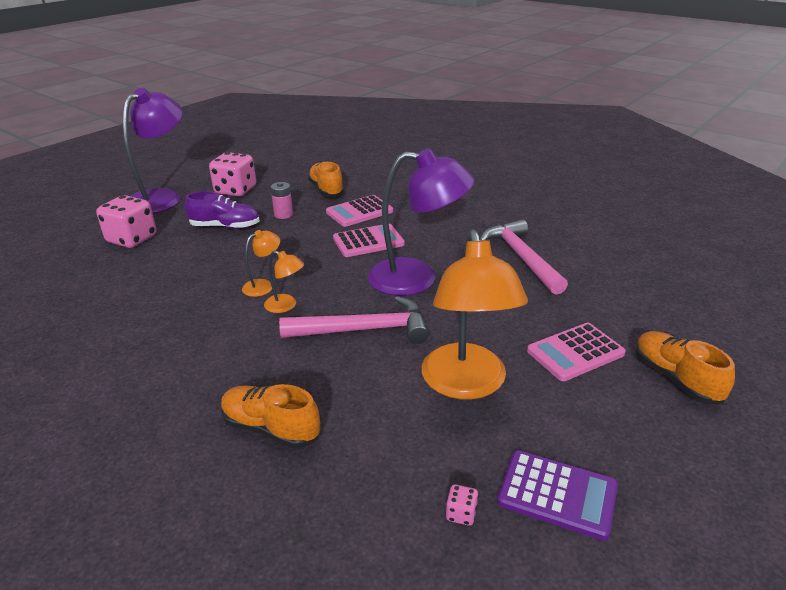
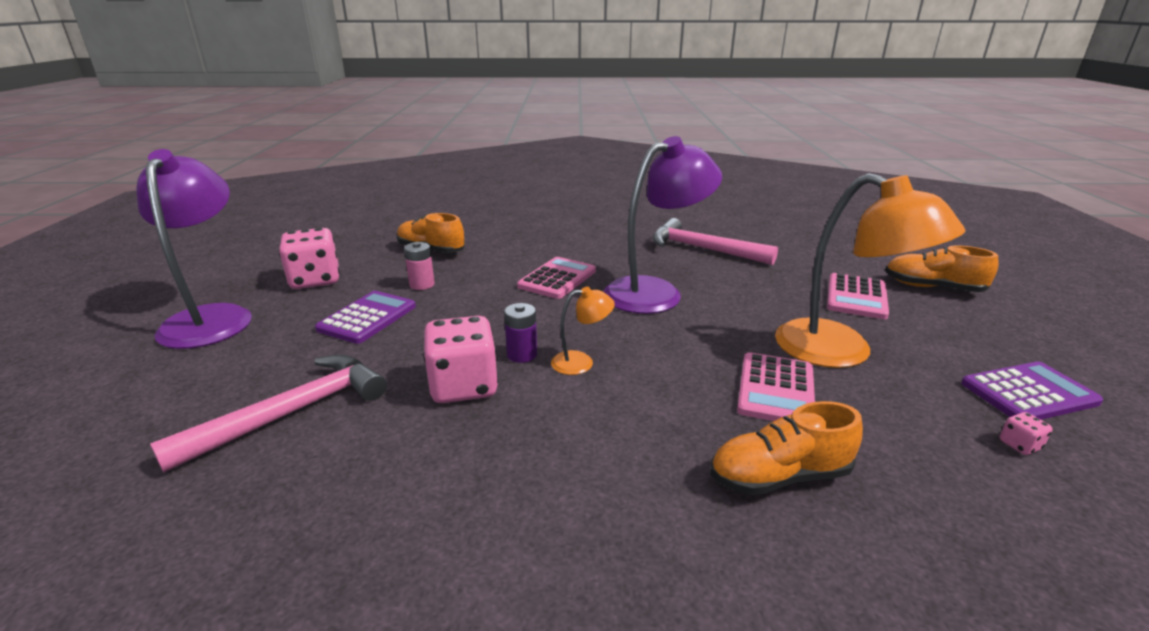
camera: 40 degrees left, 5 degrees down
pink dice [96,195,157,248] -> pink dice moved to [423,316,498,403]
purple shoe [185,191,259,229] -> purple calculator [315,291,416,344]
orange lamp [242,230,280,297] -> purple battery [504,303,537,363]
pink hammer [279,296,429,344] -> pink hammer moved to [150,354,387,473]
pink calculator [326,195,393,227] -> pink calculator moved to [737,352,815,421]

